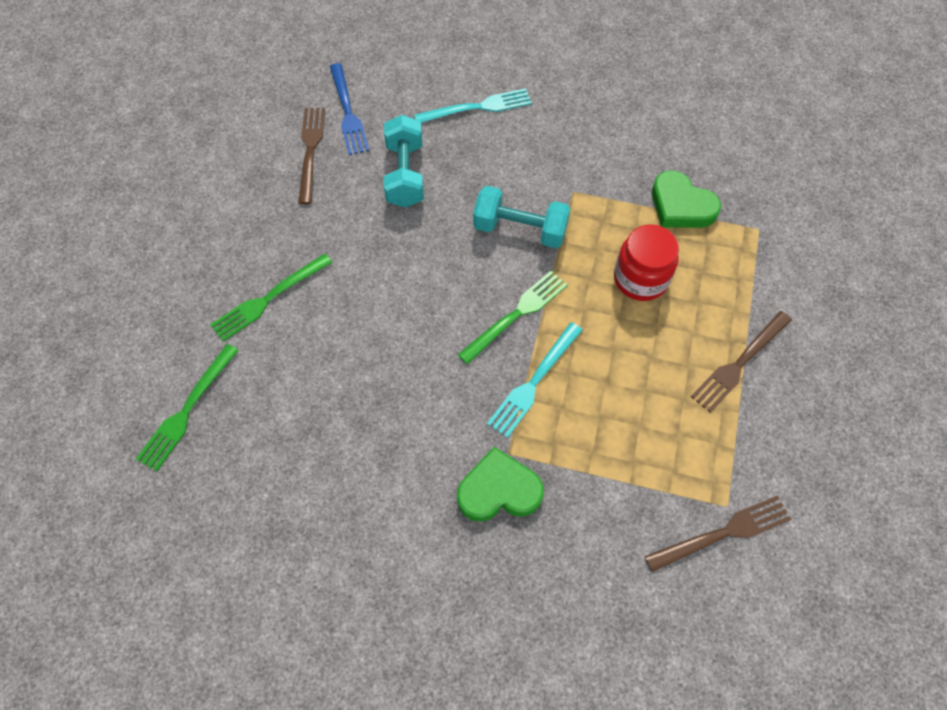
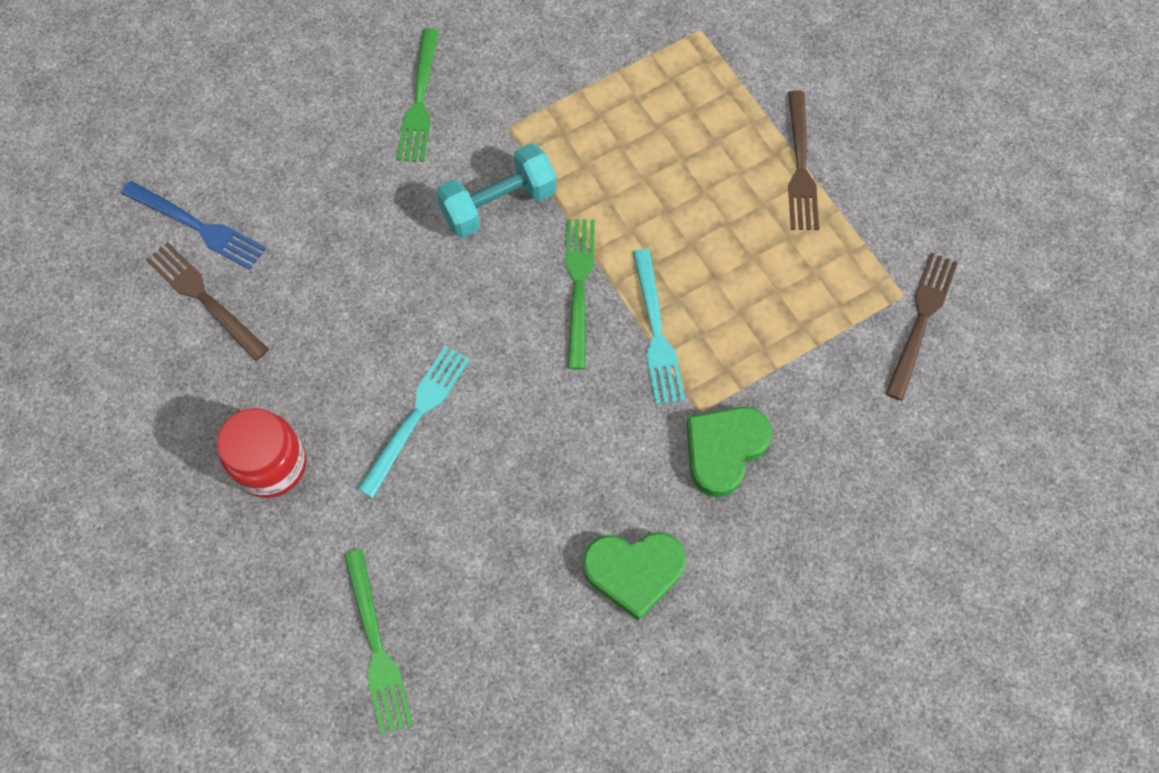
camera: 45 degrees left, 5 degrees up
green fork [210,254,333,342] -> green fork moved to [397,28,439,162]
turquoise dumbbell [384,115,424,208] -> none
turquoise fork [414,88,532,123] -> turquoise fork moved to [358,346,470,498]
red jar [614,224,679,301] -> red jar moved to [217,408,306,498]
green heart [652,170,721,228] -> green heart moved to [583,532,686,621]

